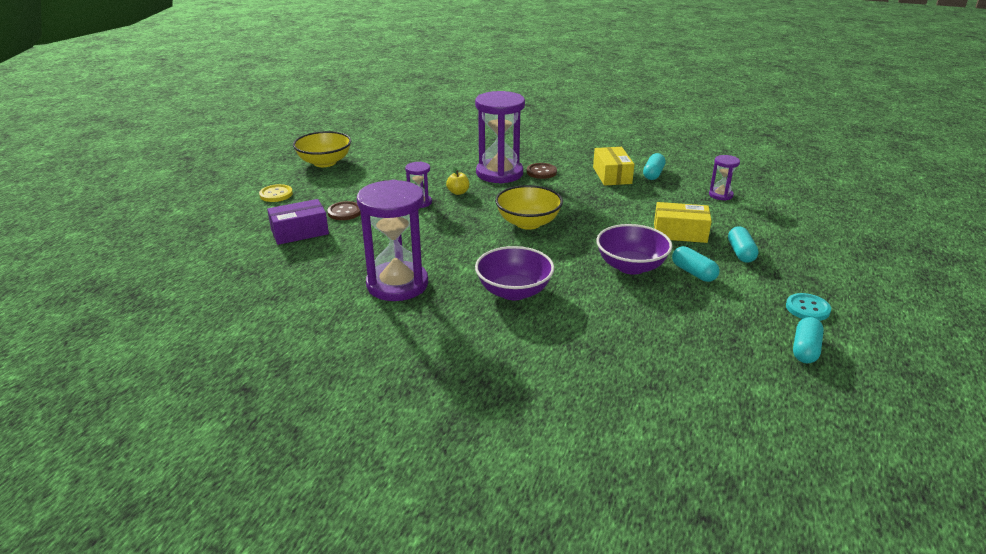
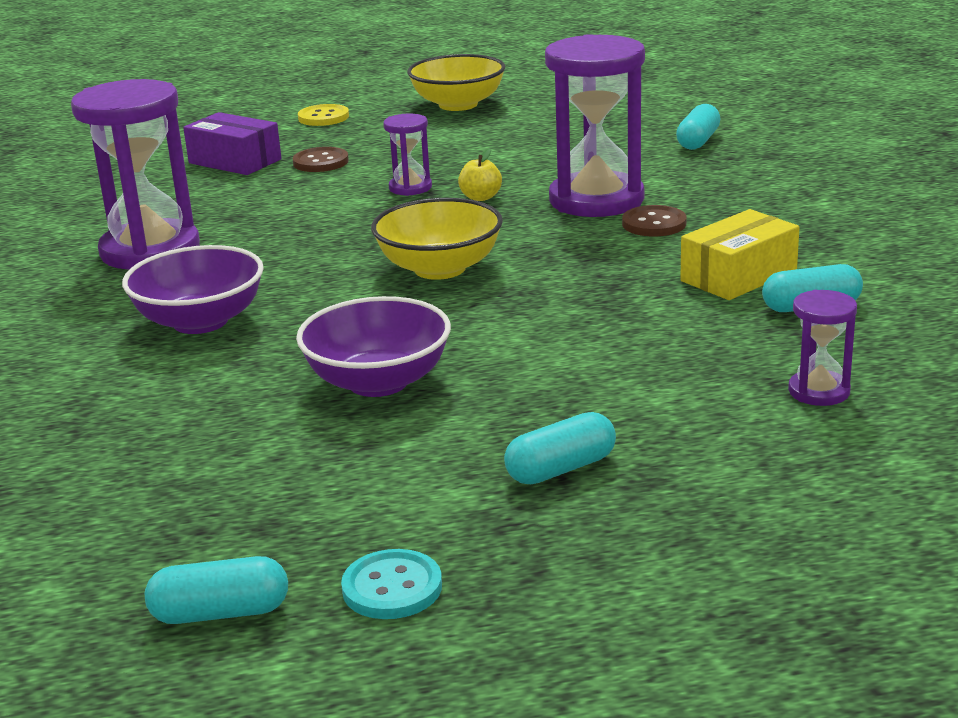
camera: 60 degrees right, 5 degrees down
yellow box [654,202,712,243] -> none
turquoise capsule [672,246,720,282] -> turquoise capsule moved to [676,104,720,150]

